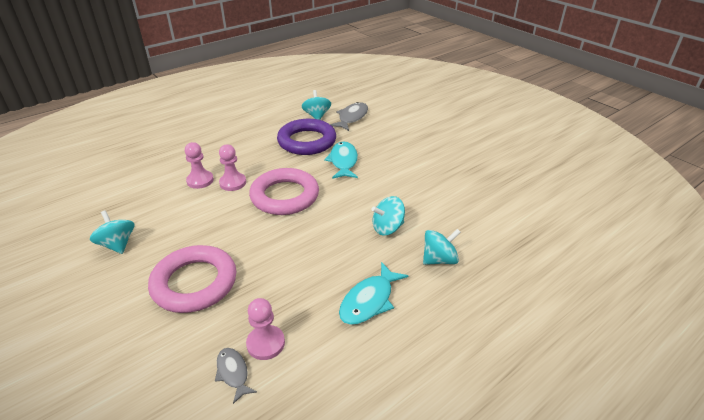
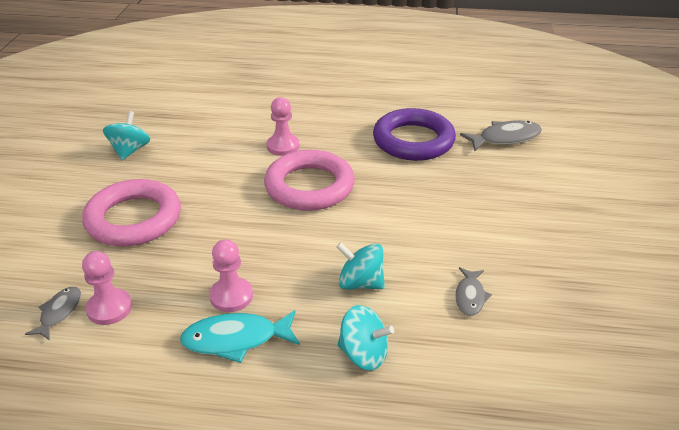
camera: 45 degrees right, 0 degrees up
pink pawn [185,142,214,189] -> pink pawn moved to [209,240,253,312]
turquoise spinning top [302,90,331,120] -> none
turquoise fish [324,141,358,179] -> none
none -> grey fish [455,267,492,316]

